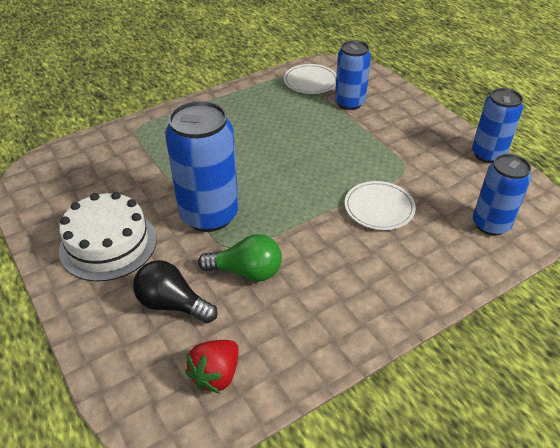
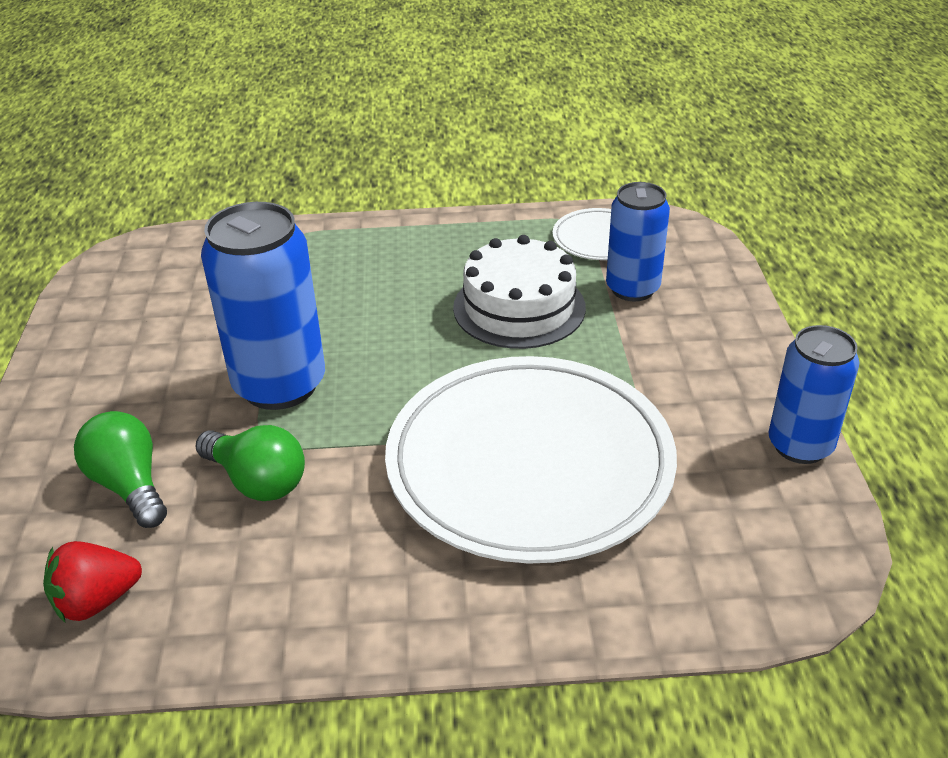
camera: 30 degrees right, 5 degrees down
white cake [59,192,157,282] -> white cake moved to [453,235,586,349]
black light bulb [133,260,218,323] -> green light bulb [74,411,167,528]
white plate [345,181,416,230] -> white plate [385,356,677,564], size x2.31
blue can [473,154,531,236] -> none

